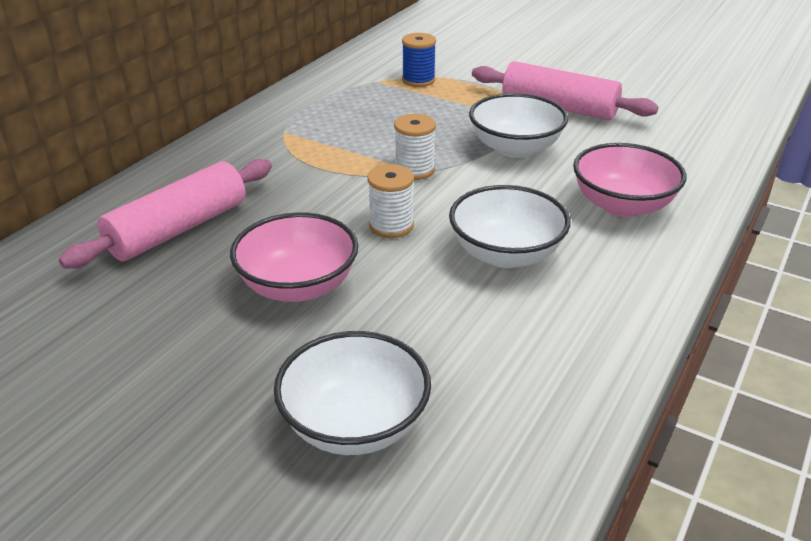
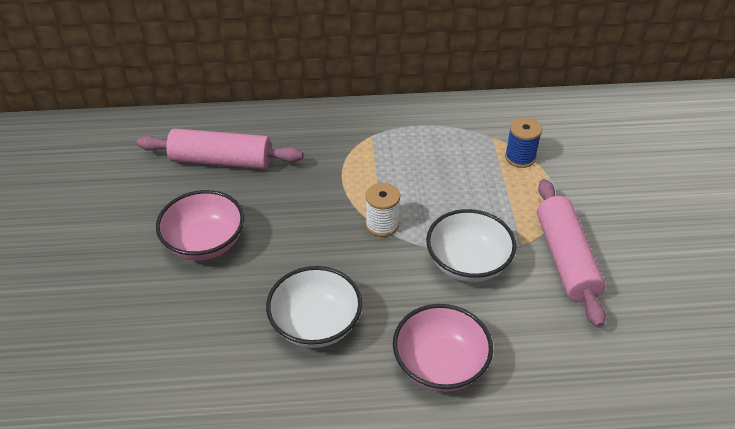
camera: 55 degrees right, 10 degrees up
white bowl [274,331,431,455] -> none
white spool [368,164,414,238] -> none

